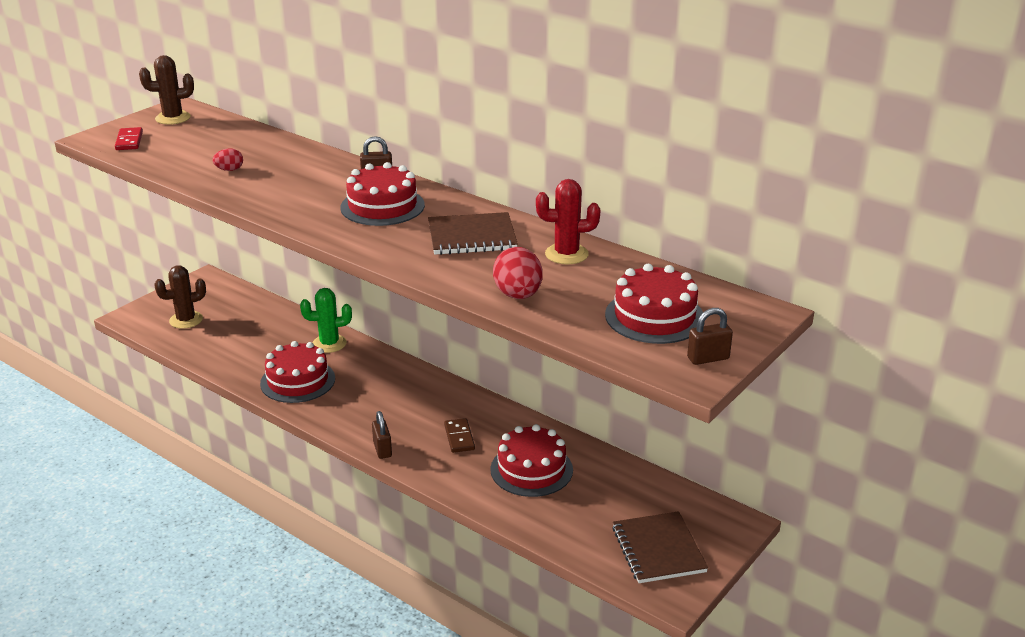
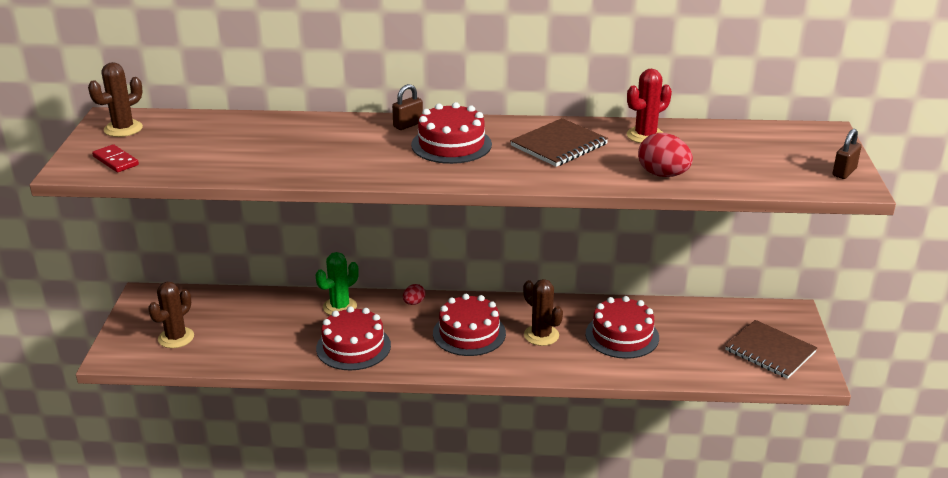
camera: 35 degrees left, 0 degrees up
red egg [212,148,243,171] -> red egg moved to [403,284,425,305]
brown padlock [372,411,392,459] -> none
brown domino [444,418,475,453] -> brown cactus [523,279,563,346]
red cake [605,264,705,344] -> red cake moved to [433,294,506,356]

